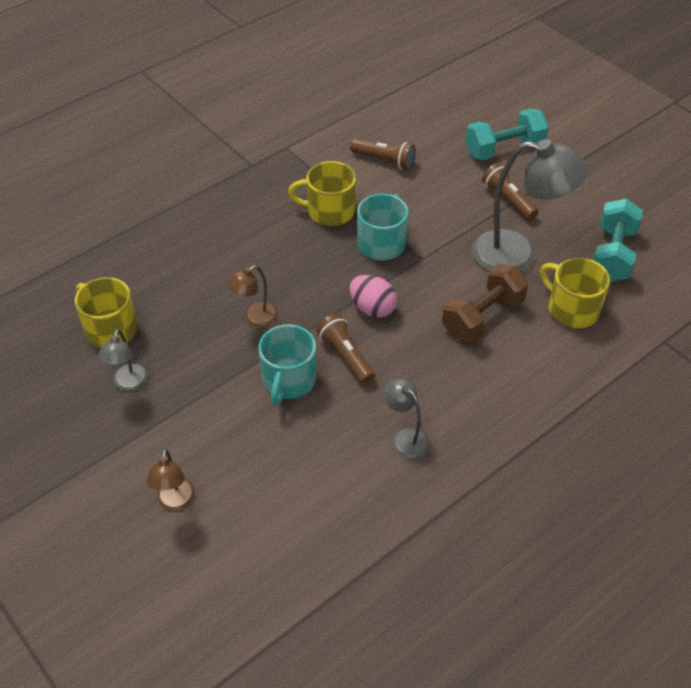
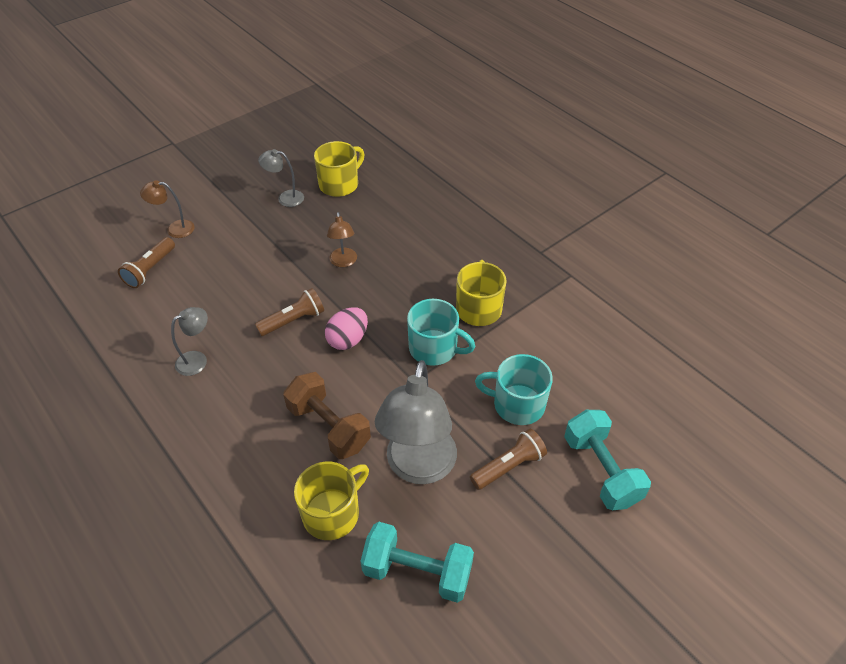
camera: 90 degrees right, 0 degrees up
brown lamp [227,265,278,327] -> brown lamp turned 150 degrees counterclockwise [327,212,357,267]
turquoise mug [258,324,316,405] -> turquoise mug moved to [475,354,553,425]
brown flashlight [350,138,416,170] -> brown flashlight moved to [118,237,175,288]

